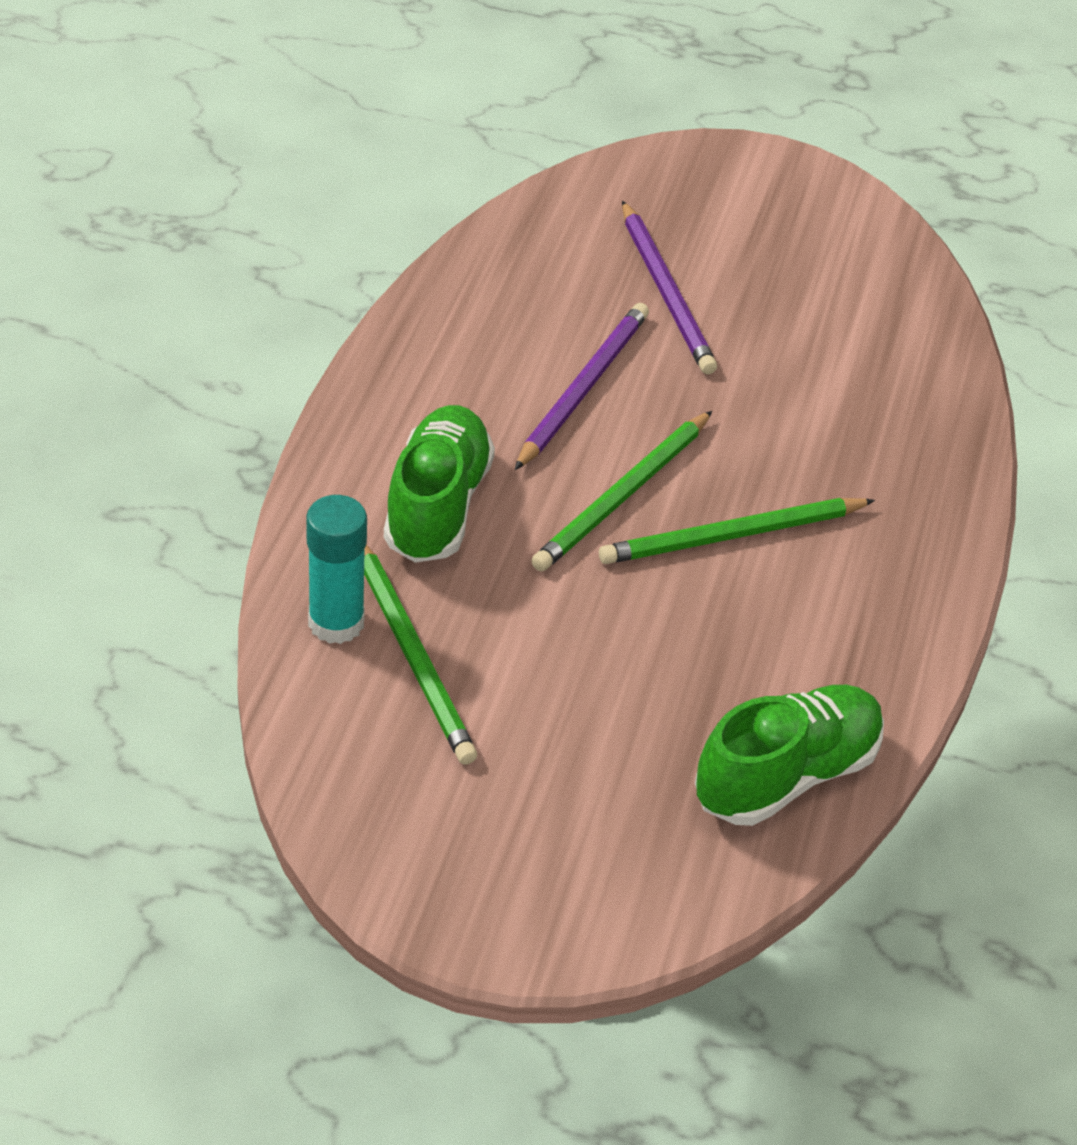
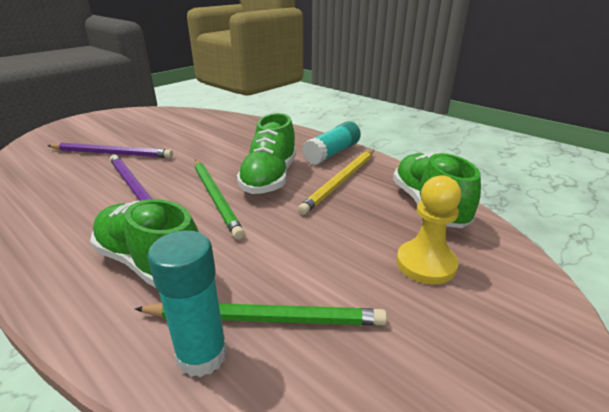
camera: 60 degrees left, 15 degrees down
green pencil [599,498,875,564] -> green shoe [237,113,296,194]
none -> yellow pencil [298,150,374,215]
none -> turquoise glue stick [302,121,361,165]
none -> yellow pawn [397,175,461,284]

